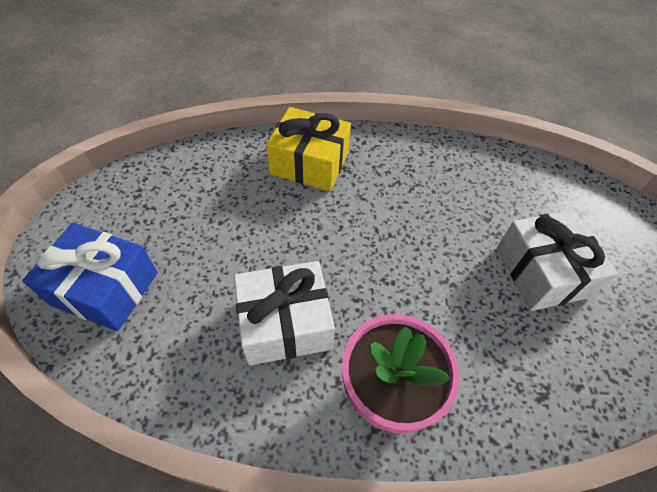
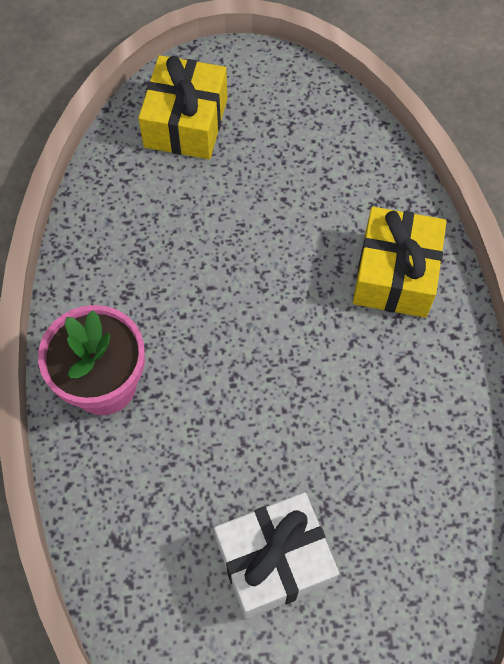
camera: 85 degrees right, 10 degrees up
blue gift [22,223,158,331] -> yellow gift [138,55,228,159]
white gift [234,261,335,366] -> none

